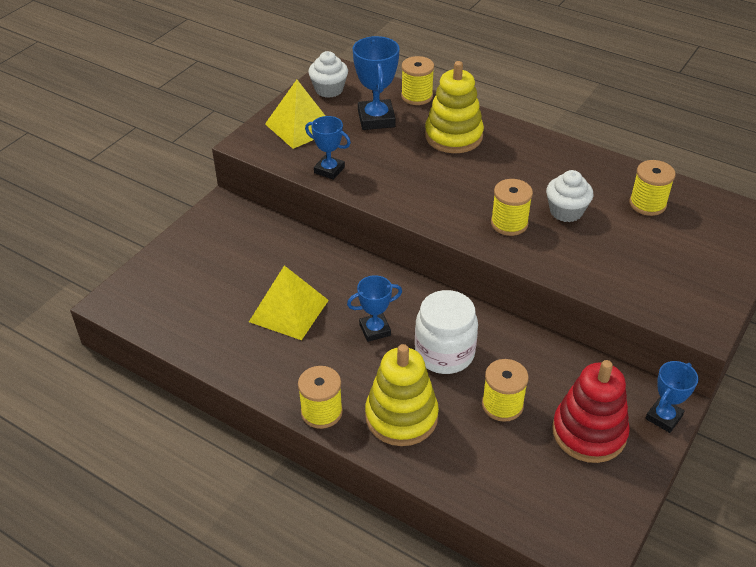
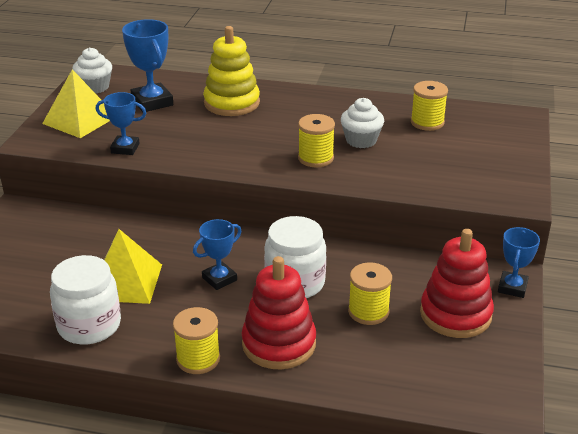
camera: 20 degrees left, 10 degrees down
yellow stacking toy [365,344,439,446] -> red stacking toy [242,256,316,369]
yellow spool [401,56,434,105] -> none
none -> white jar [50,255,121,344]

